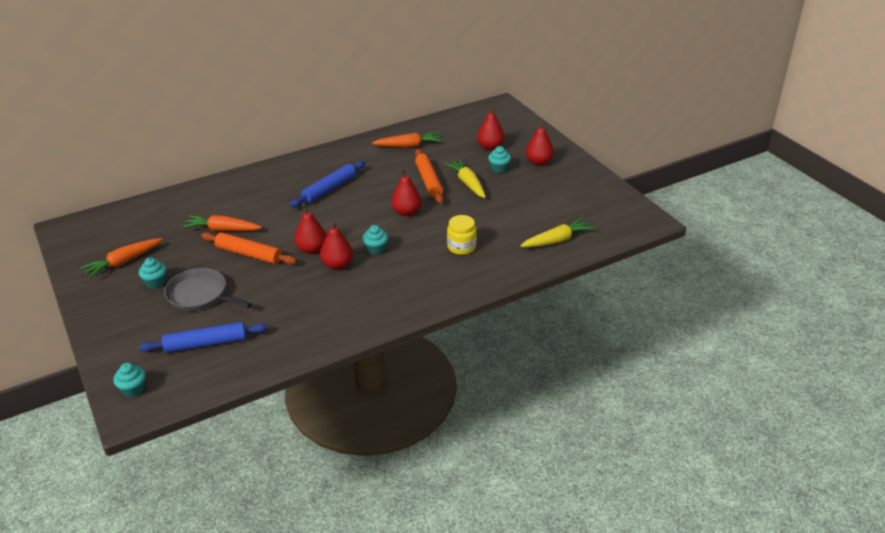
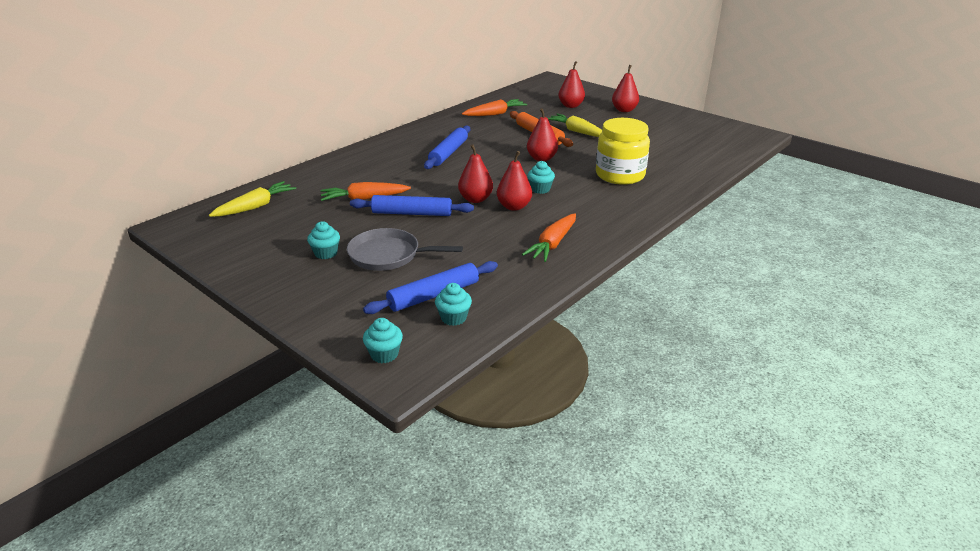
camera: 20 degrees left, 5 degrees down
orange carrot [80,238,163,278] -> orange carrot moved to [522,213,576,262]
orange rolling pin [201,232,297,265] -> blue rolling pin [350,195,474,216]
yellow jar [447,215,477,255] -> yellow jar [596,118,650,185], size x1.67
turquoise cupcake [488,146,511,173] -> turquoise cupcake moved to [435,283,472,326]
yellow carrot [520,218,595,247] -> yellow carrot moved to [209,181,296,217]

